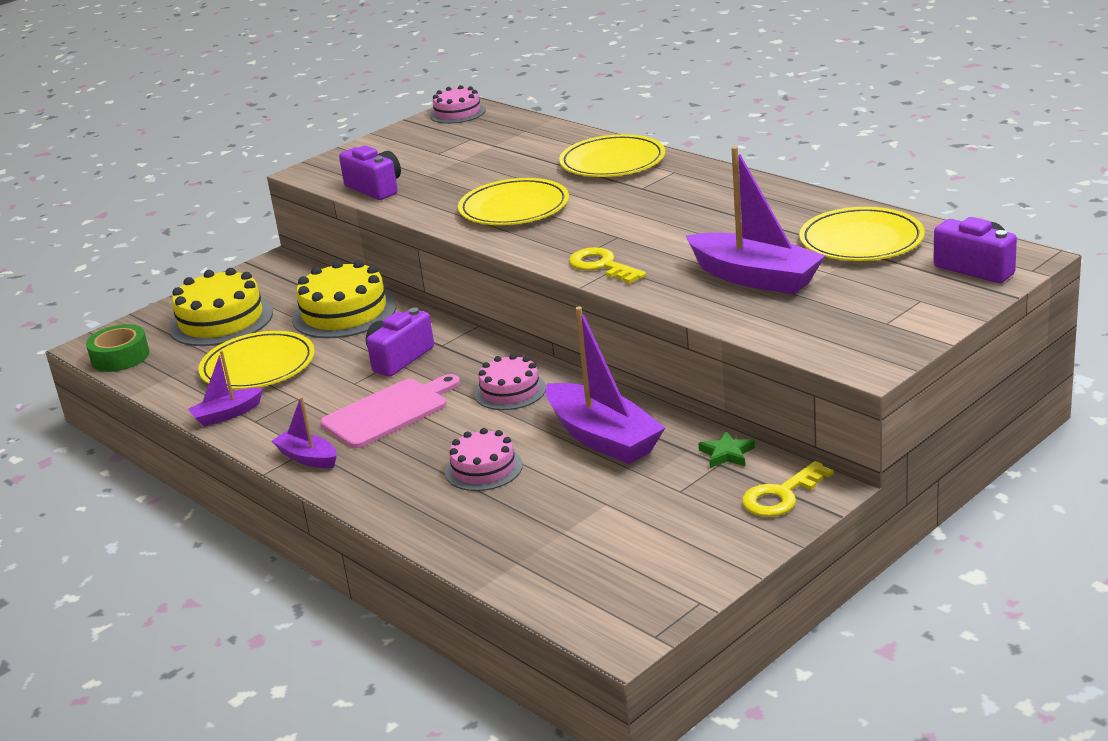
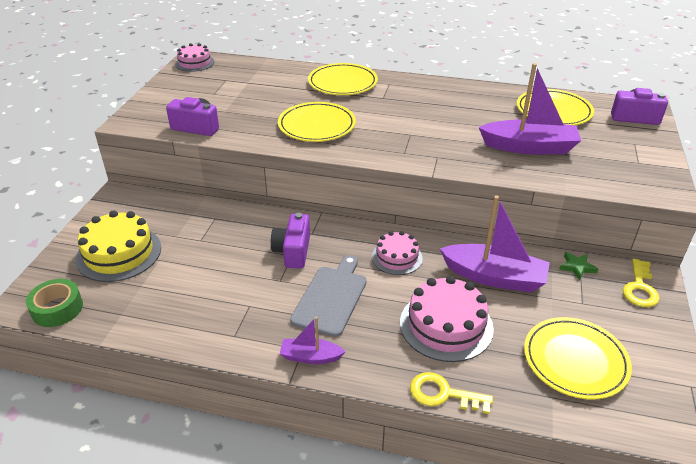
camera: 35 degrees left, 10 degrees up
purple boat [188,351,263,427] -> none
yellow plate [199,331,315,390] -> yellow plate moved to [524,317,632,399]
yellow cake [292,260,396,338] -> none
pink cutting board [320,374,460,448] -> grey cutting board [290,255,367,337]
pink cake [445,428,523,491] -> pink cake [400,276,494,362], size x1.63
yellow key [569,247,646,284] -> yellow key moved to [410,372,493,414]

